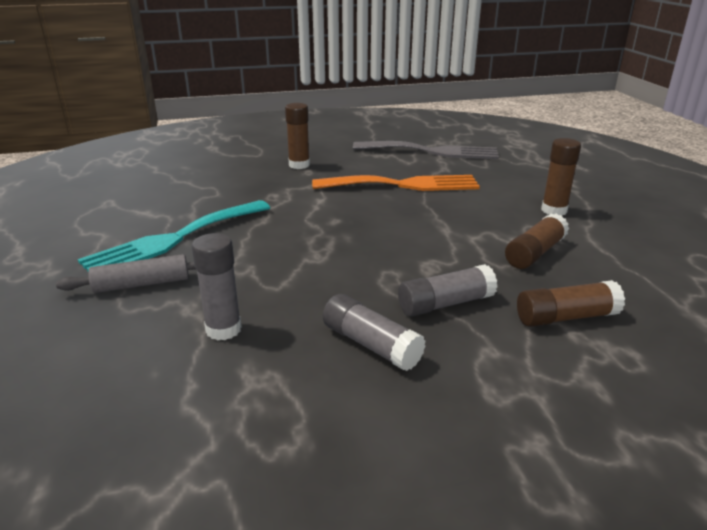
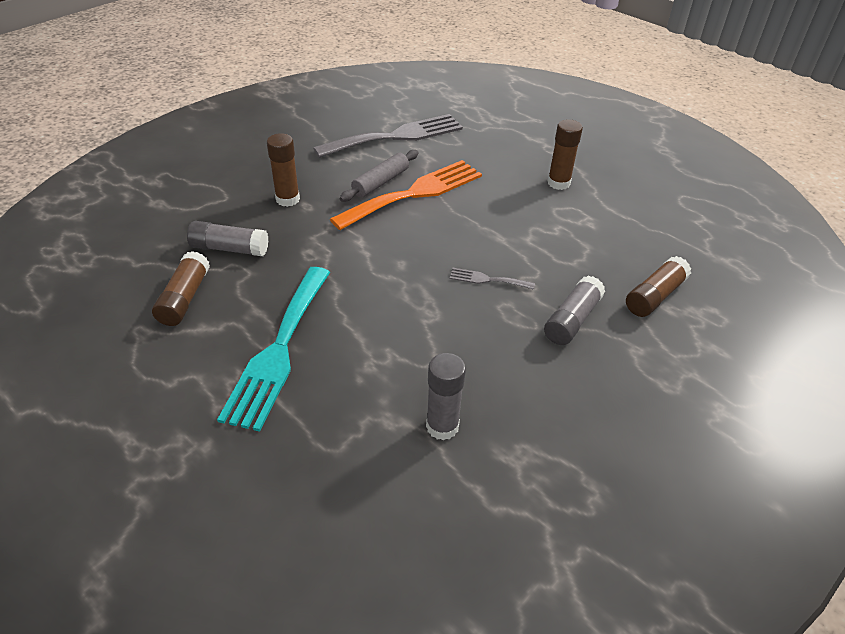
camera: 35 degrees left, 15 degrees up
grey rolling pin [56,254,196,293] -> grey rolling pin moved to [340,150,419,202]
grey glue stick [323,294,426,371] -> grey glue stick moved to [187,221,269,256]
brown glue stick [505,213,569,269] -> brown glue stick moved to [152,251,210,326]
none -> grey fork [450,268,535,290]

